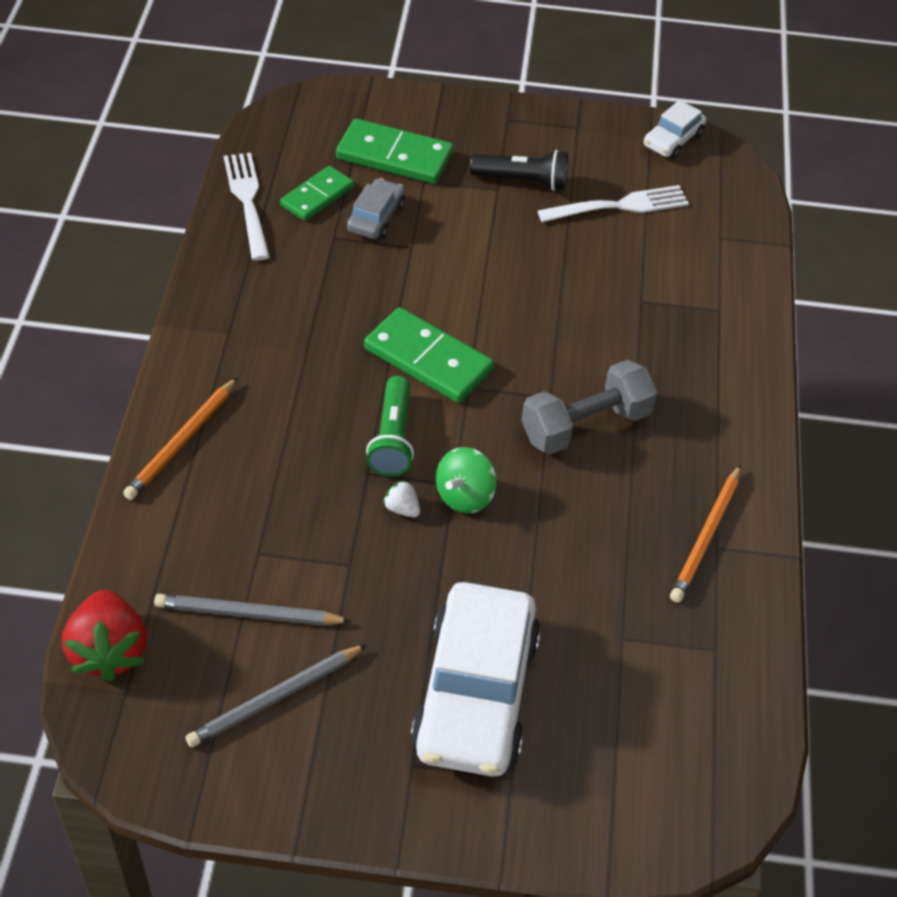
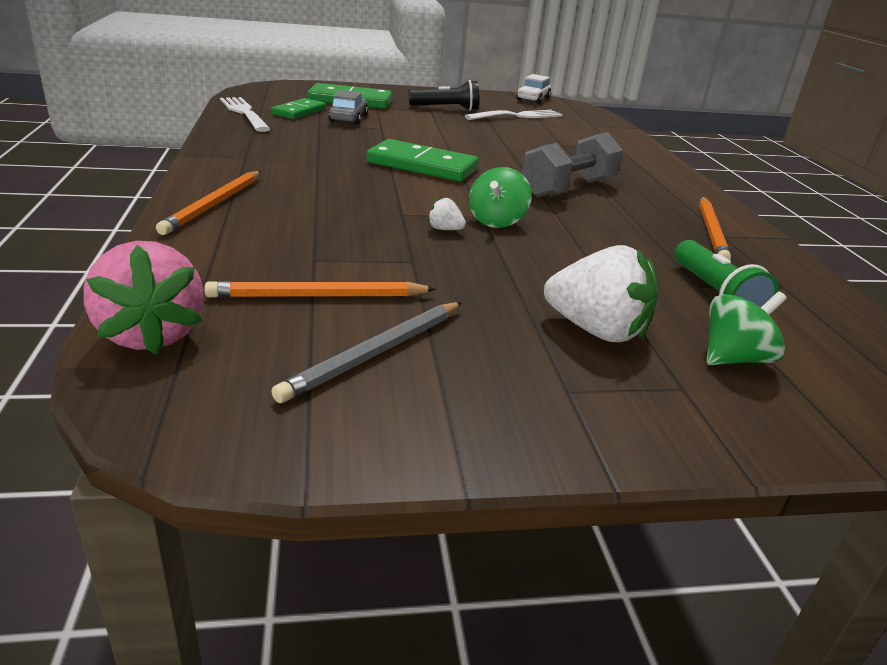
camera: 15 degrees left, 20 degrees down
red strawberry [62,590,147,682] -> pink strawberry [84,241,204,355]
grey pencil [154,594,351,625] -> orange pencil [204,281,436,298]
green flashlight [366,376,414,476] -> green flashlight moved to [674,240,779,308]
white car [410,582,541,777] -> white strawberry [544,245,658,342]
none -> green spinning top [706,291,787,365]

